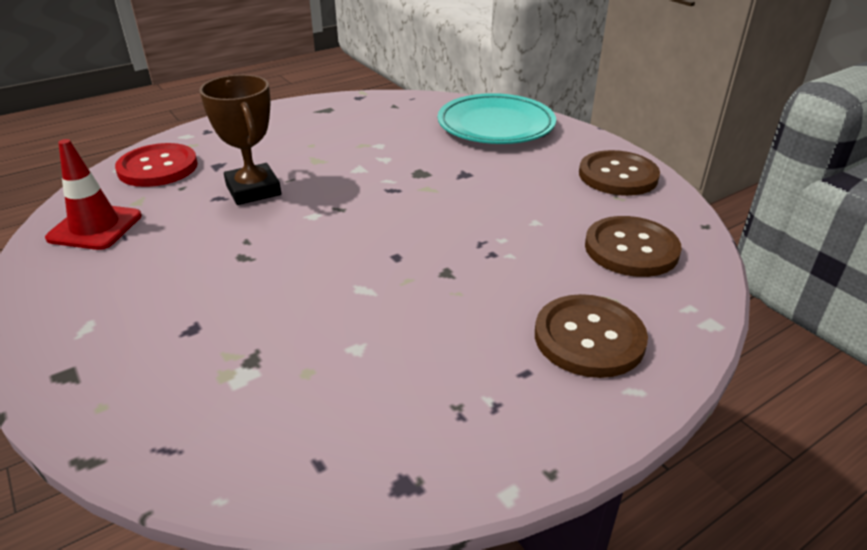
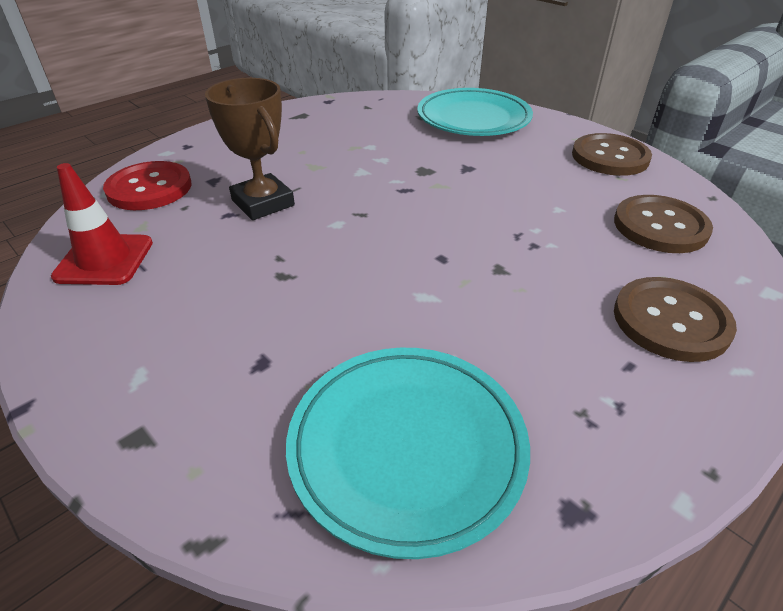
camera: 10 degrees left, 5 degrees up
none -> turquoise plate [286,348,530,559]

